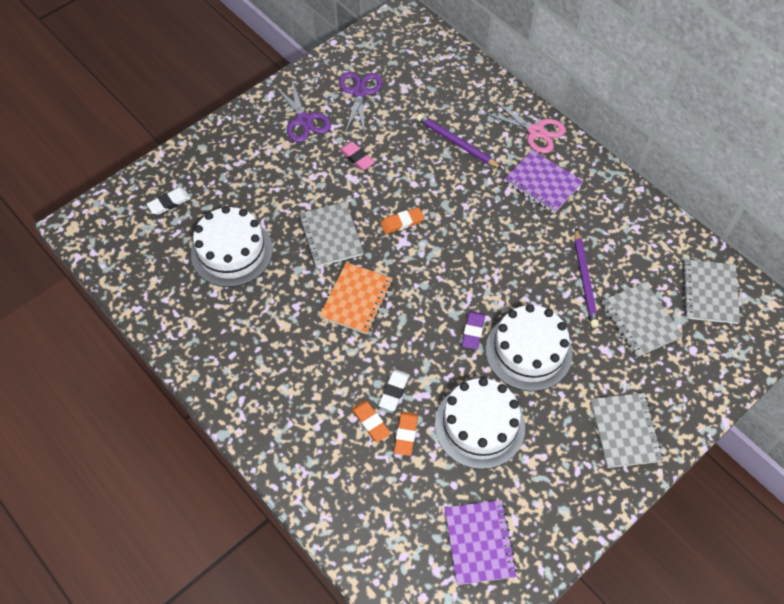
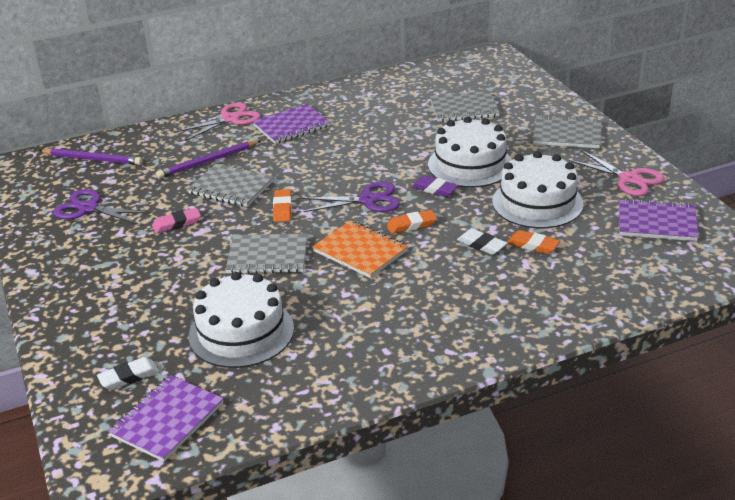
camera: 70 degrees left, 25 degrees down
white eraser [147,188,191,215] -> white eraser turned 75 degrees clockwise [97,357,159,390]
purple scissors [274,81,331,142] -> purple scissors moved to [302,182,400,212]
orange eraser [351,401,391,442] -> orange eraser moved to [387,210,437,234]
purple pencil [574,228,599,328] -> purple pencil moved to [39,148,143,165]
grey notebook [683,259,740,324] -> grey notebook moved to [187,164,274,207]
none -> purple notebook [108,375,224,462]
none -> pink scissors [569,151,665,196]

